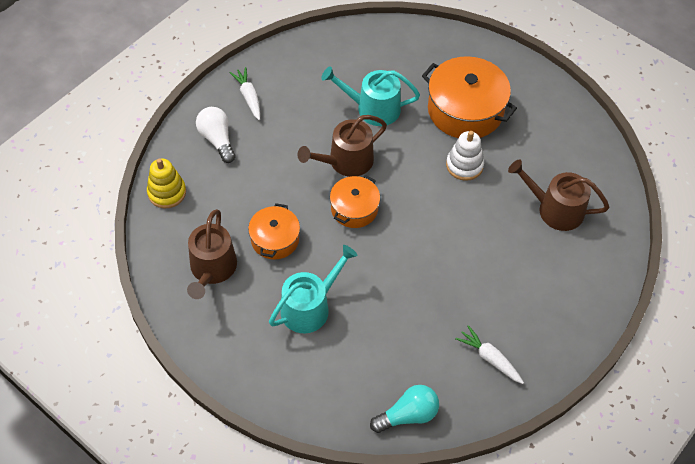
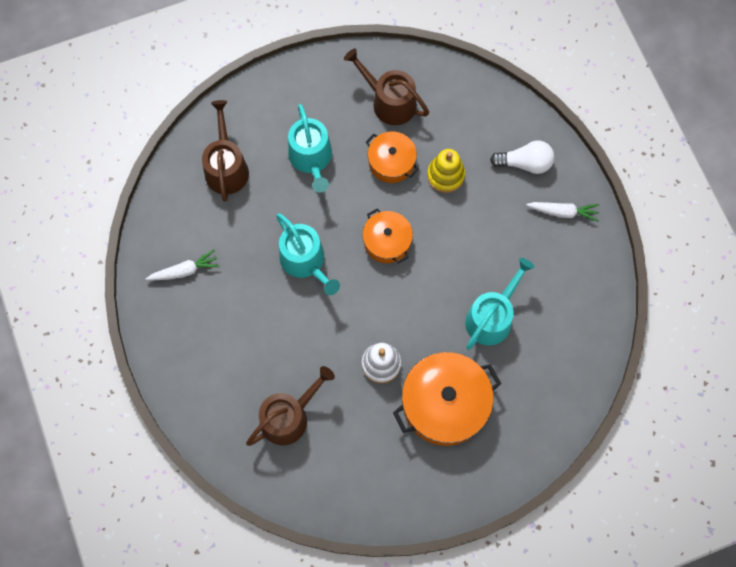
camera: 120 degrees right, 15 degrees up
yellow stacking toy [147,158,186,208] -> yellow stacking toy moved to [427,149,465,193]
brown watering can [297,115,387,177] -> brown watering can moved to [202,100,249,202]
turquoise light bulb [370,385,439,433] -> none
none -> turquoise watering can [276,213,340,295]

